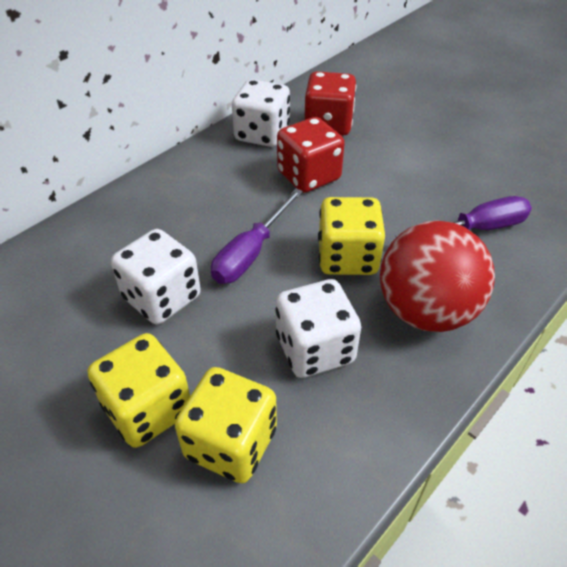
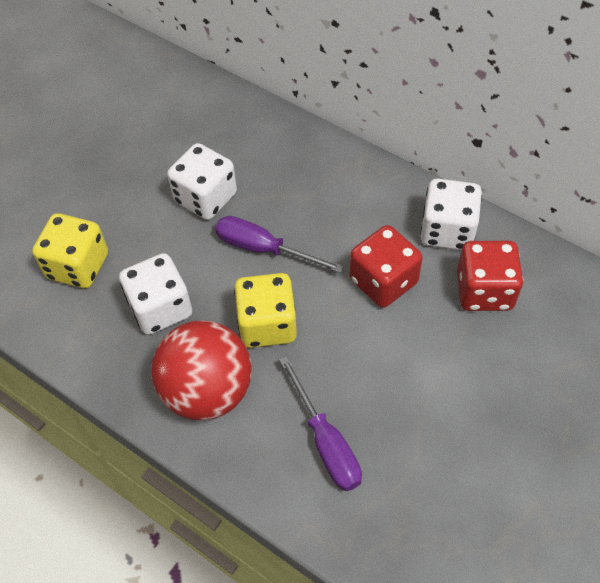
camera: 85 degrees right, 10 degrees up
yellow dice [88,333,190,448] -> none

